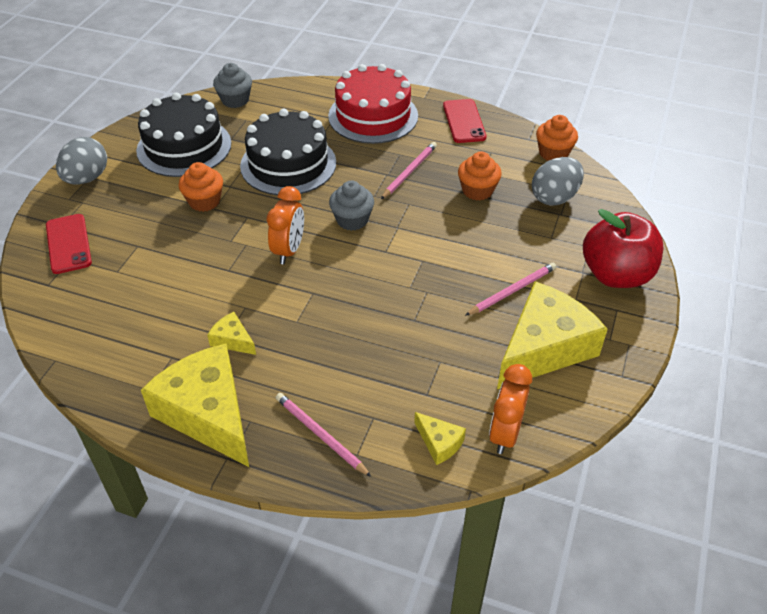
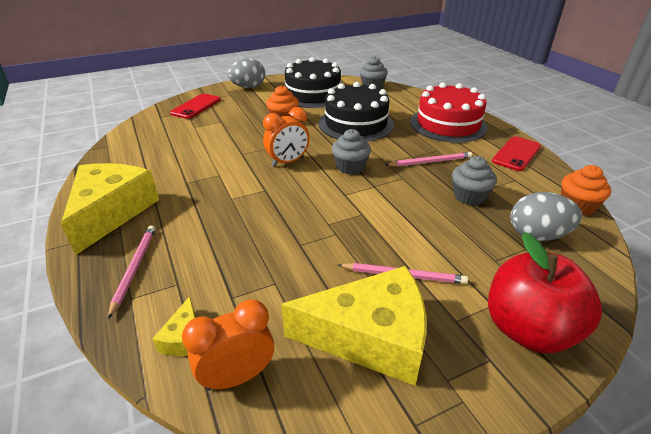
camera: 45 degrees right, 10 degrees down
yellow cheese [207,312,256,355] -> none
orange cupcake [458,152,502,201] -> grey cupcake [452,156,497,205]

